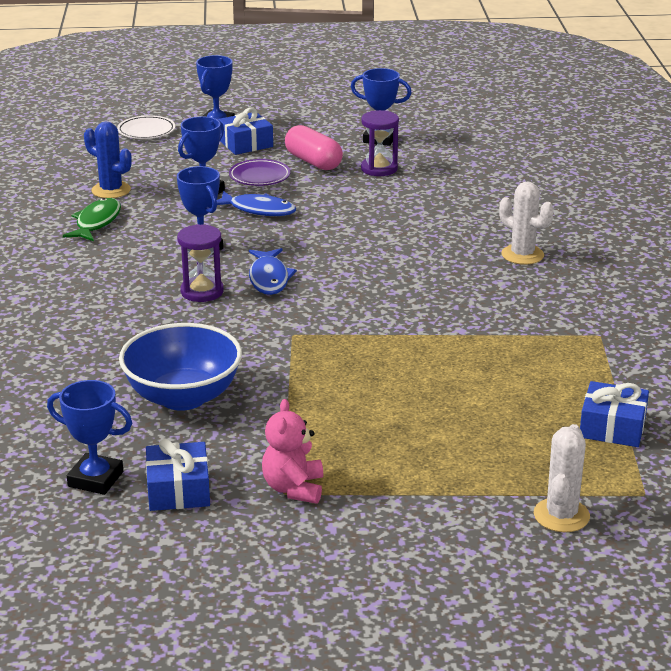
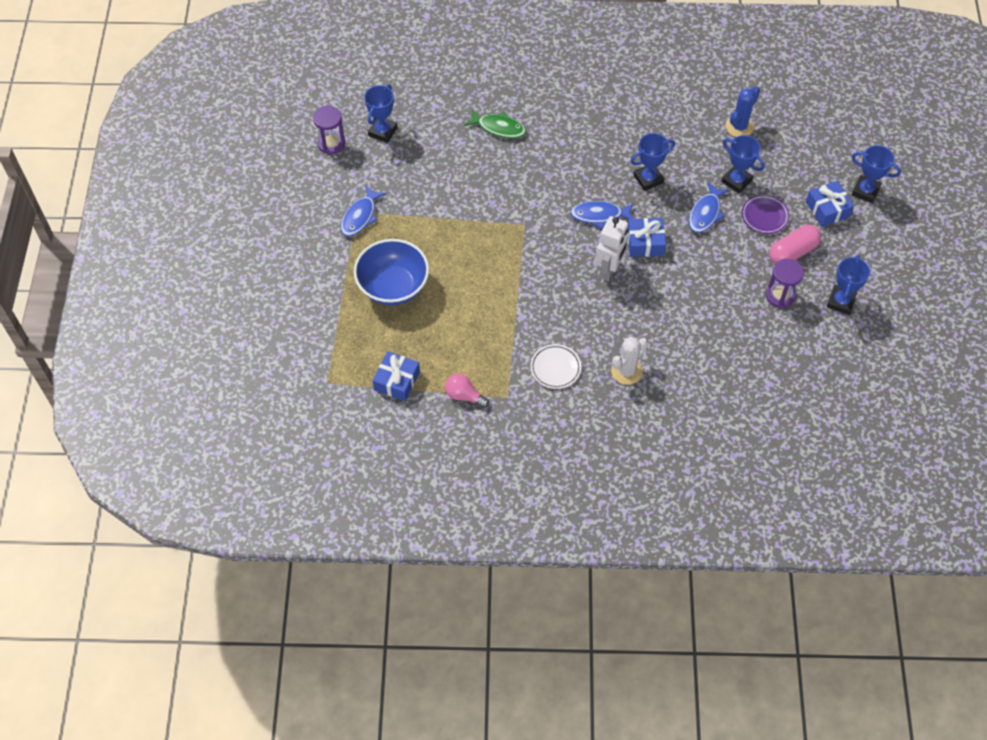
camera: 95 degrees right, 30 degrees up
green fish [63,198,121,241] -> green fish moved to [464,109,526,139]
white plate [117,115,175,139] -> white plate moved to [530,344,581,389]
blue bowl [119,323,242,411] -> blue bowl moved to [354,239,429,305]
blue gift [146,439,210,511] -> blue gift moved to [628,218,666,257]
purple hourglass [177,224,224,302] -> purple hourglass moved to [313,106,345,154]
pink teddy bear [262,399,323,504] -> blue fish [341,186,386,237]
white cactus [534,424,590,532] -> none
none -> pink light bulb [445,374,489,408]
none -> white robot [595,216,629,281]

